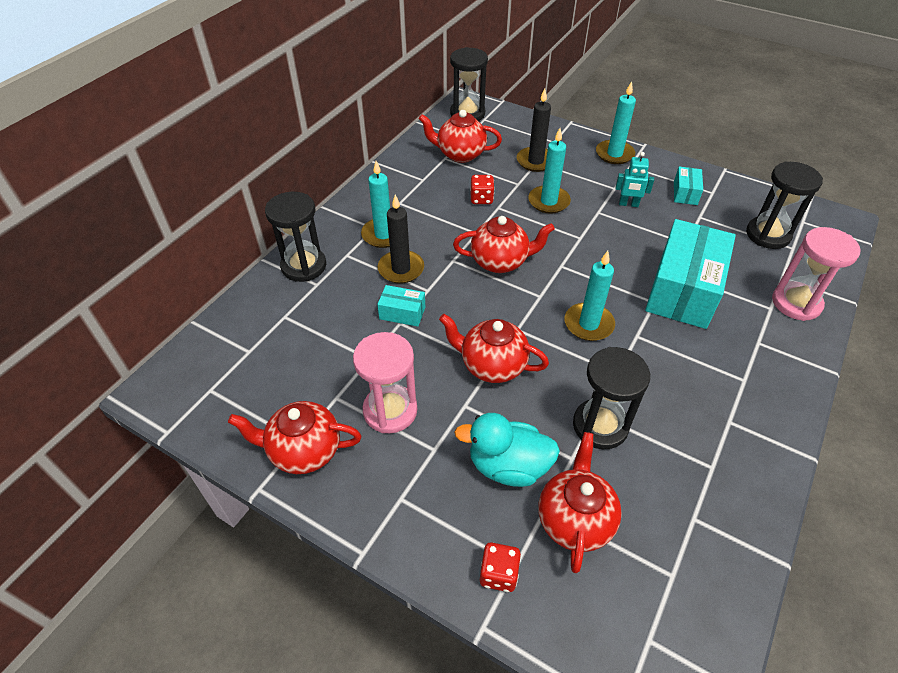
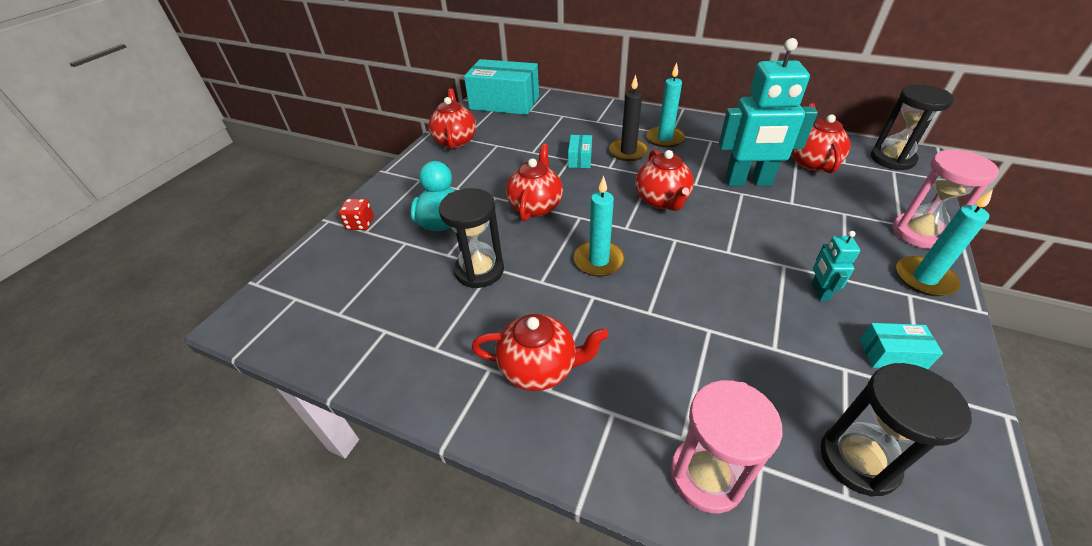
camera: 85 degrees right, 5 degrees down
black hourglass [265,192,326,282] -> none
pink hourglass [353,332,417,433] -> pink hourglass moved to [892,150,999,249]
red dice [470,175,495,204] -> turquoise robot [719,38,818,186]
black candle [517,89,551,172] -> none
turquoise candle [528,128,571,214] -> none
red teapot [539,432,622,573] -> red teapot moved to [472,314,609,391]
turquoise box [645,219,736,329] -> turquoise box moved to [464,59,539,115]

